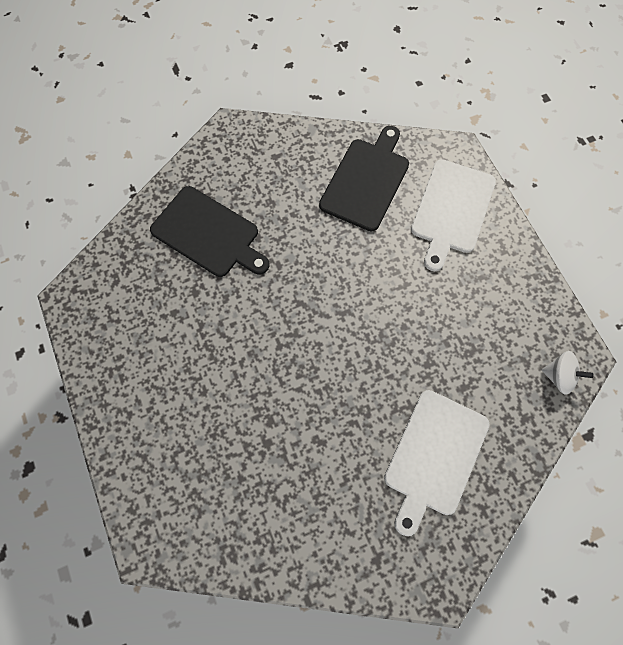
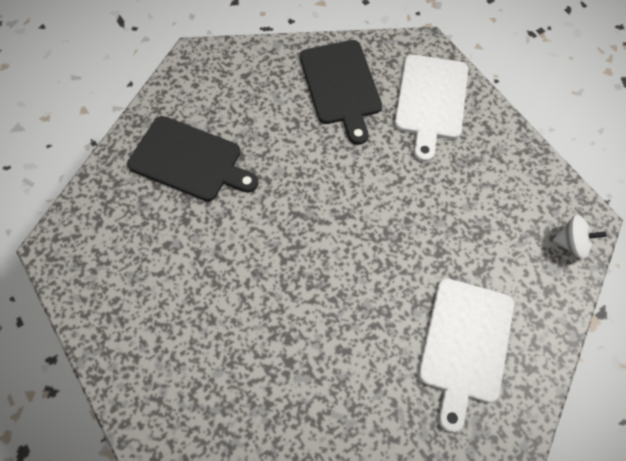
camera: 10 degrees left, 5 degrees down
black cutting board [319,126,409,231] -> black cutting board turned 150 degrees clockwise [300,40,382,145]

